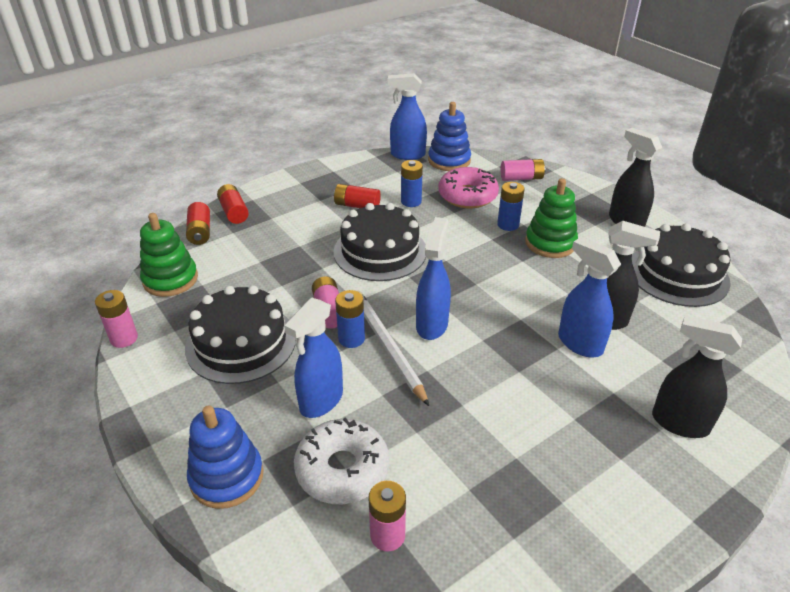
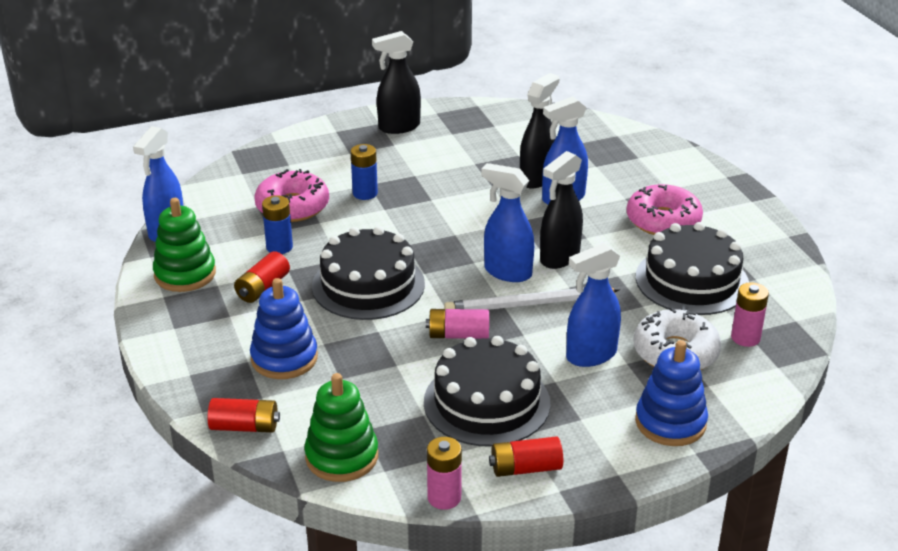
camera: 75 degrees left, 5 degrees down
red battery [217,184,249,224] -> red battery moved to [489,436,563,477]
blue spray bottle [284,298,343,418] -> blue spray bottle turned 105 degrees clockwise [566,243,621,367]
blue battery [335,290,365,348] -> none
blue stacking toy [428,102,471,171] -> blue stacking toy moved to [250,278,318,379]
pink battery [501,159,546,181] -> none
green stacking toy [525,178,578,258] -> green stacking toy moved to [153,198,216,292]
black cake [632,223,731,307] -> black cake moved to [636,222,749,315]
black spray bottle [652,316,742,438] -> black spray bottle moved to [540,151,583,269]
none -> pink donut [627,184,703,235]

